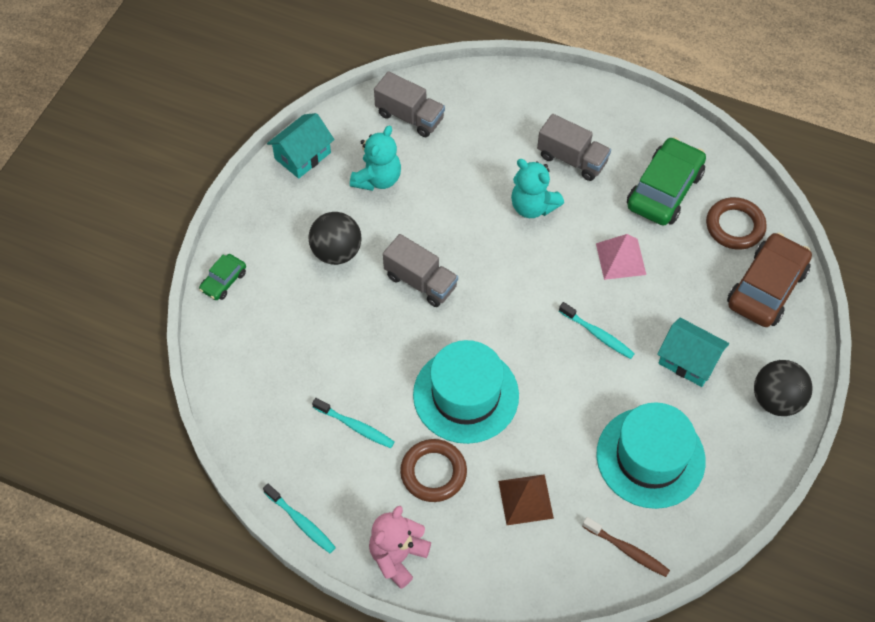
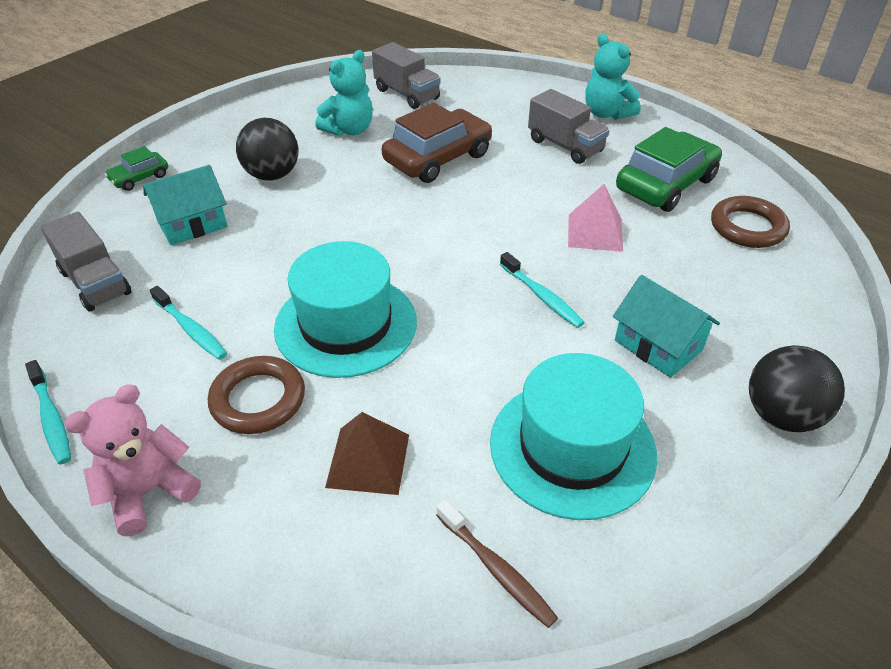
camera: 15 degrees right, 15 degrees down
turquoise house [267,113,335,179] -> turquoise house moved to [143,165,228,245]
grey truck [383,234,458,307] -> grey truck moved to [41,212,131,311]
turquoise teddy bear [511,159,564,218] -> turquoise teddy bear moved to [585,34,641,120]
brown car [727,233,812,327] -> brown car moved to [382,103,492,183]

